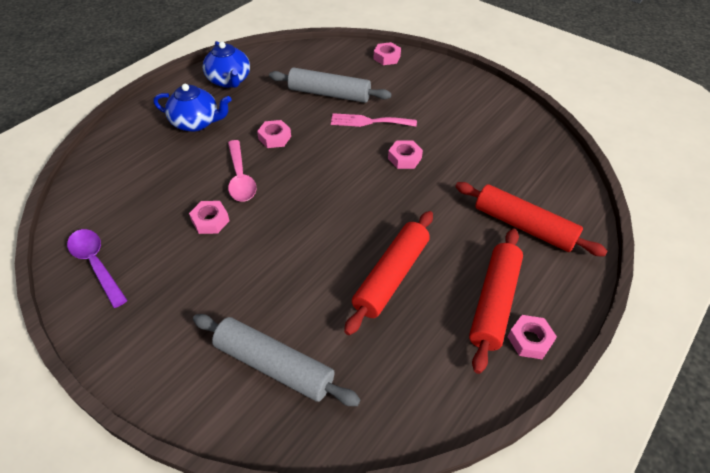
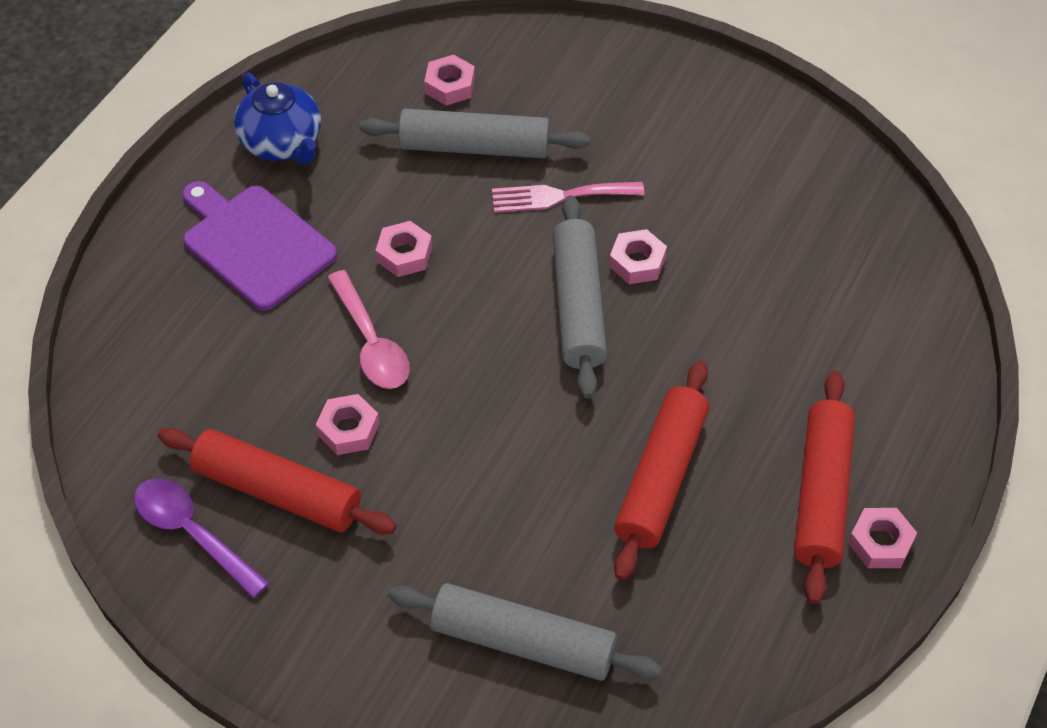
camera: 10 degrees left, 5 degrees up
blue teapot [154,84,231,132] -> purple cutting board [182,181,337,311]
pink nut [374,42,401,65] -> pink nut moved to [424,55,475,106]
red rolling pin [455,182,608,256] -> red rolling pin moved to [158,427,397,534]
none -> grey rolling pin [553,195,607,398]

